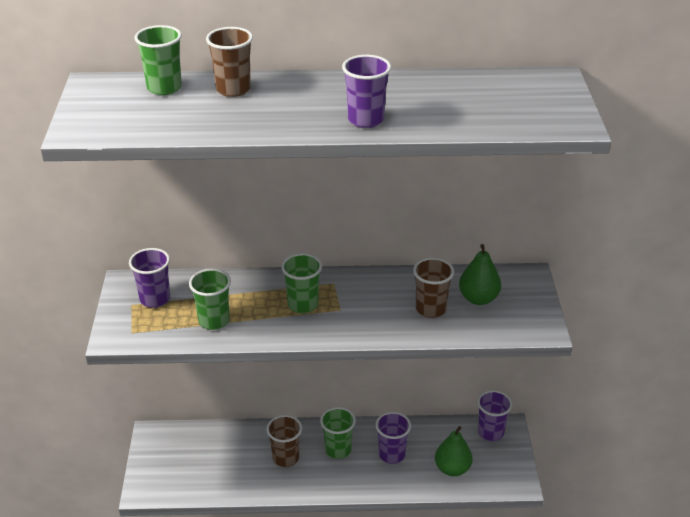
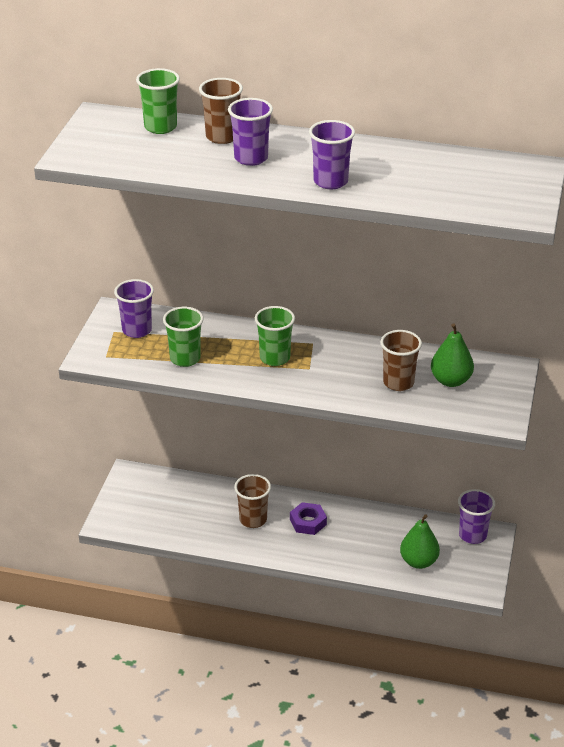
camera: 15 degrees right, 0 degrees up
green cup [320,407,356,459] -> purple nut [290,502,327,535]
purple cup [375,412,411,464] -> purple cup moved to [228,98,273,166]

